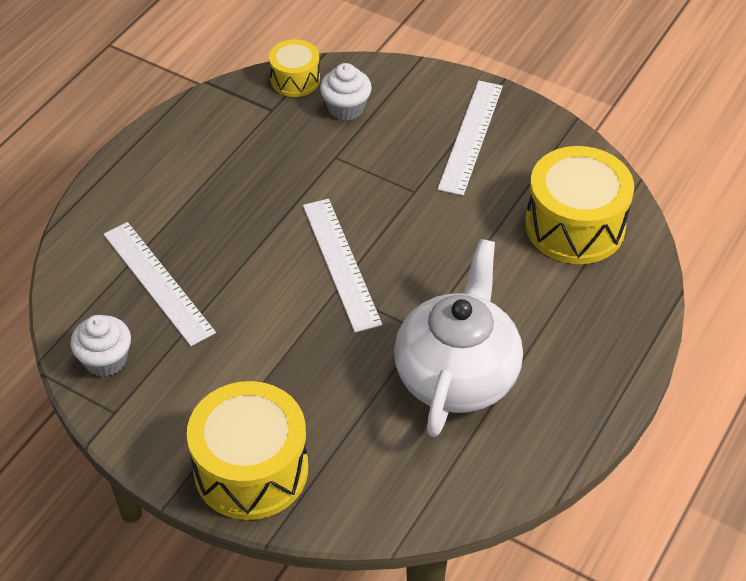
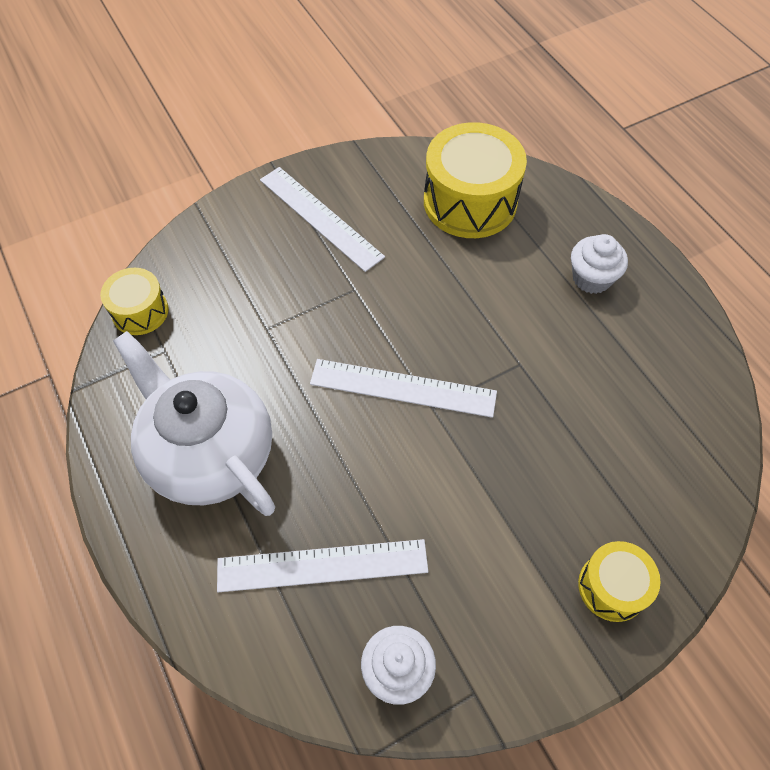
camera: 60 degrees left, 10 degrees up
yellow drum [187,381,308,520] -> yellow drum [578,541,661,622], size x0.55
white cupcake [320,63,372,121] -> white cupcake moved to [571,234,628,294]
white teapot [394,239,523,437] -> white teapot moved to [113,331,275,516]

